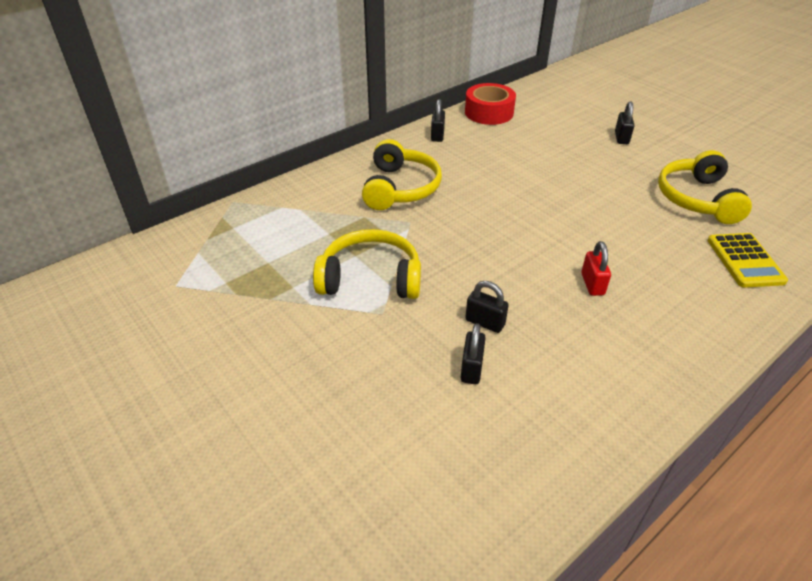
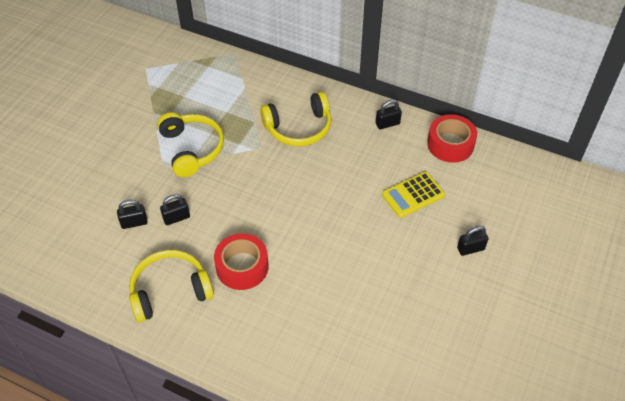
camera: 65 degrees right, 10 degrees up
black padlock [465,281,509,333] -> black padlock turned 60 degrees clockwise [160,194,190,225]
red padlock [581,241,611,296] -> red tape [214,233,269,290]
yellow headphones [658,150,752,224] -> yellow headphones moved to [129,250,214,322]
yellow calculator [707,233,788,288] -> yellow calculator moved to [382,172,445,218]

